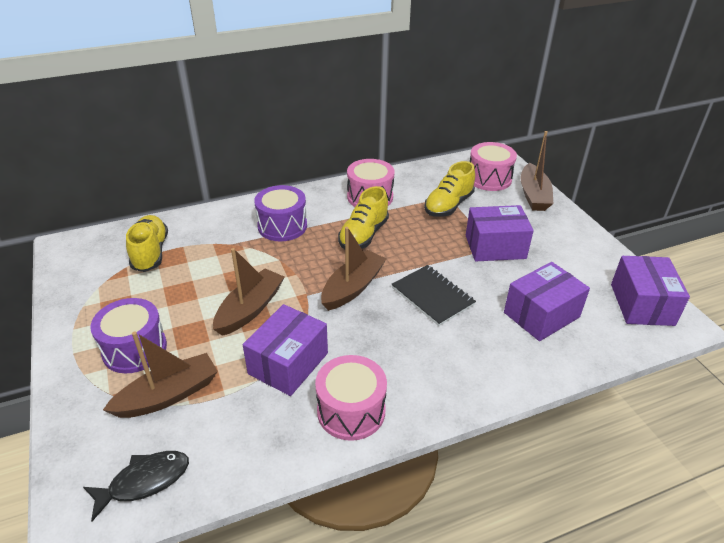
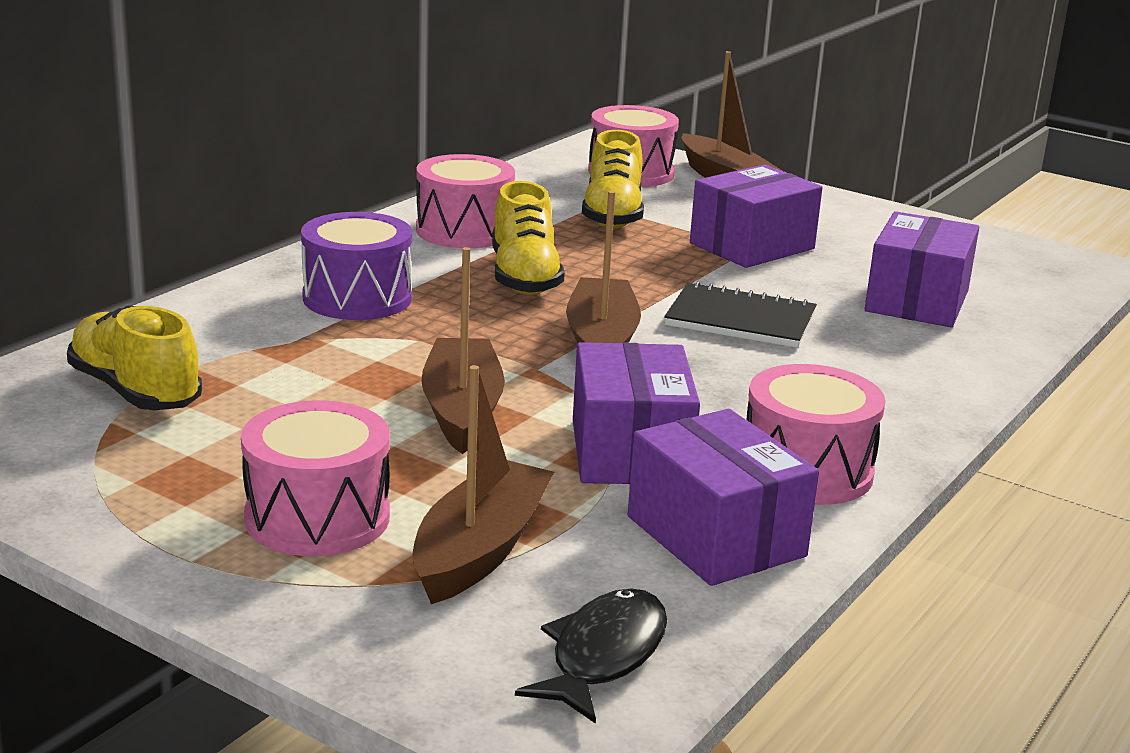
camera: 35 degrees left, 15 degrees down
purple drum [90,298,167,373] -> pink drum [241,400,390,556]
purple box [611,256,690,326] -> purple box moved to [628,409,819,586]

